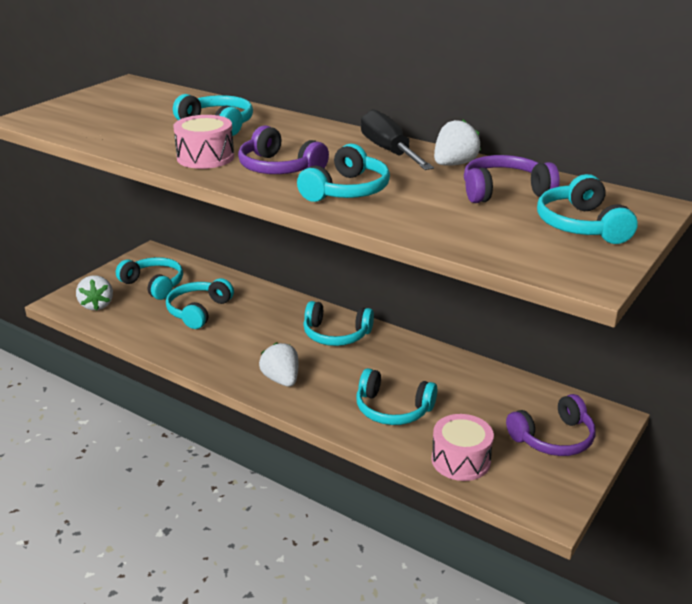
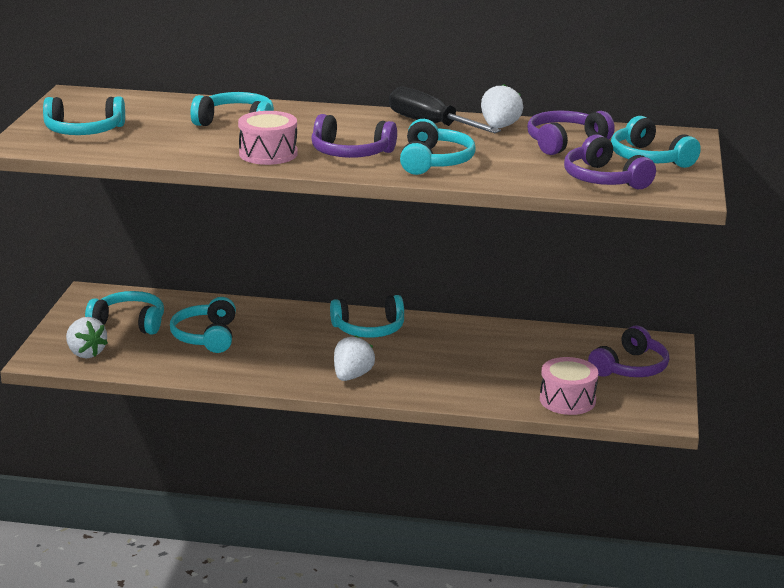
camera: 25 degrees left, 5 degrees down
white strawberry [259,342,298,387] -> white strawberry turned 75 degrees clockwise [334,335,375,381]
turquoise headphones [356,368,437,425] -> turquoise headphones moved to [43,96,125,135]
none -> purple headphones [564,134,656,189]

